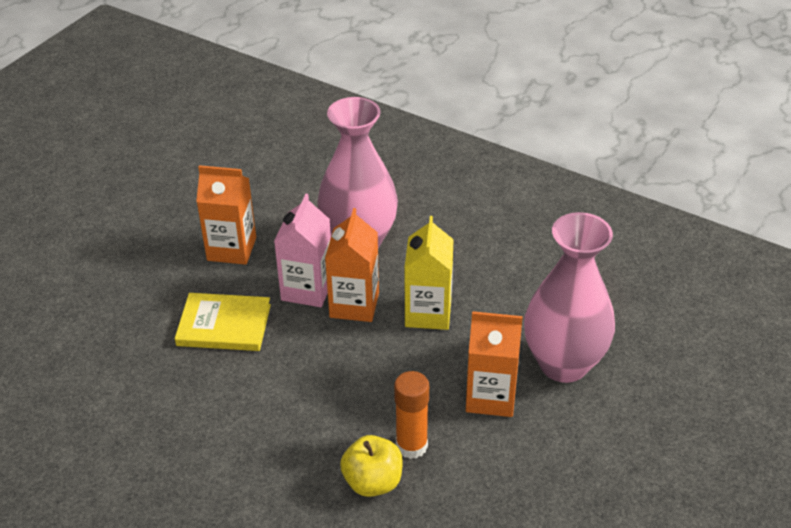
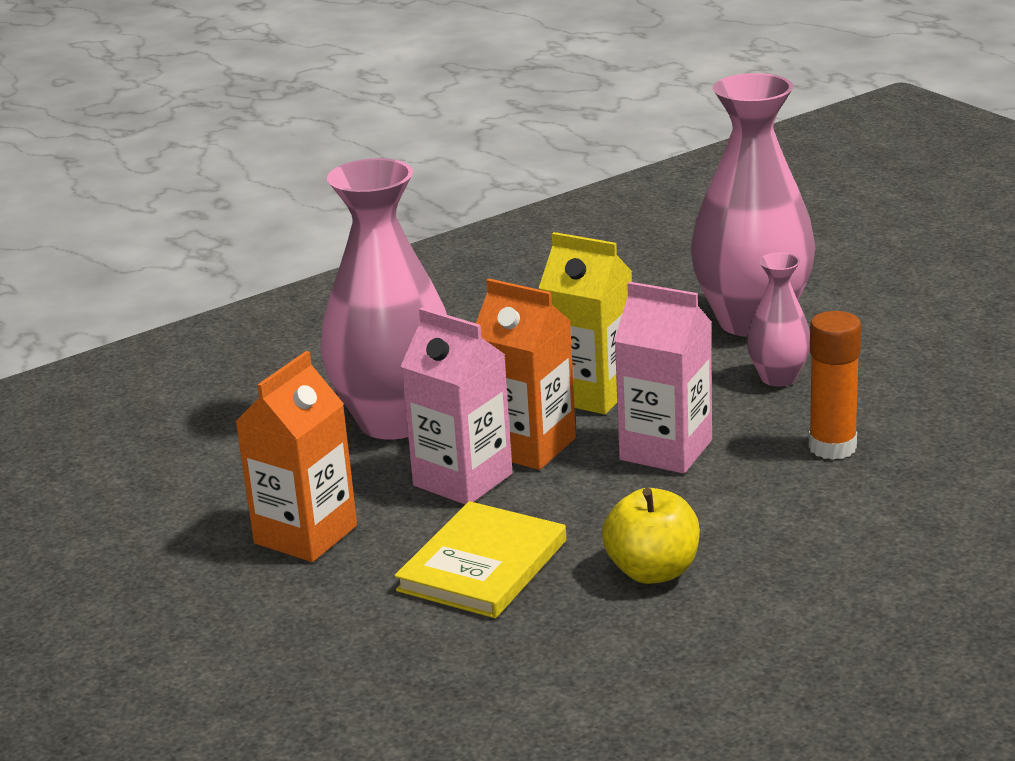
camera: 65 degrees left, 15 degrees down
yellow apple [340,435,403,497] -> yellow apple moved to [602,488,700,584]
orange carton [466,311,523,417] -> pink vase [747,253,810,387]
none -> pink carton [614,282,712,474]

